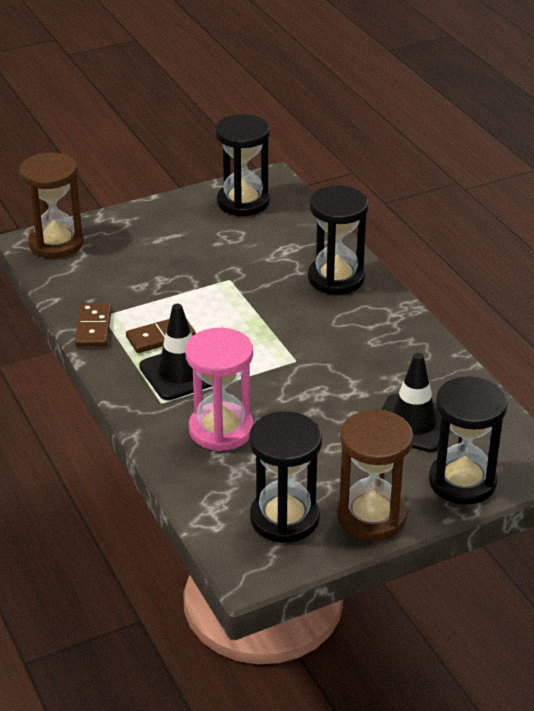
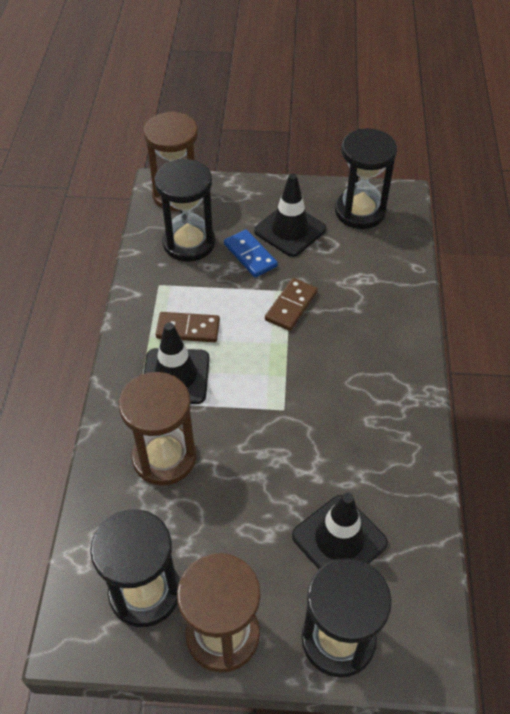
camera: 30 degrees right, 15 degrees up
brown domino [75,304,112,347] -> brown domino moved to [265,278,318,331]
pink hourglass [185,328,254,451] -> brown hourglass [119,372,197,486]
black hourglass [308,185,369,295] -> black hourglass moved to [155,159,215,262]
none -> blue domino [224,229,278,277]
none -> black traffic cone [254,173,326,257]

